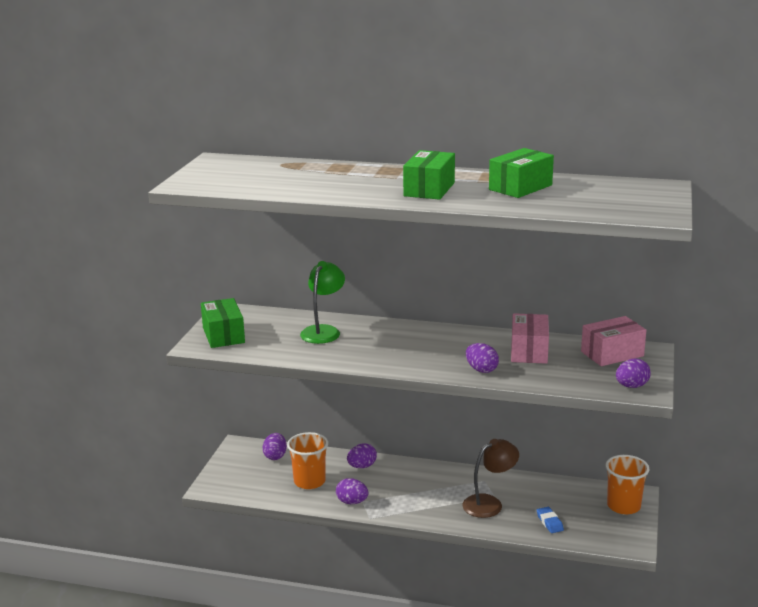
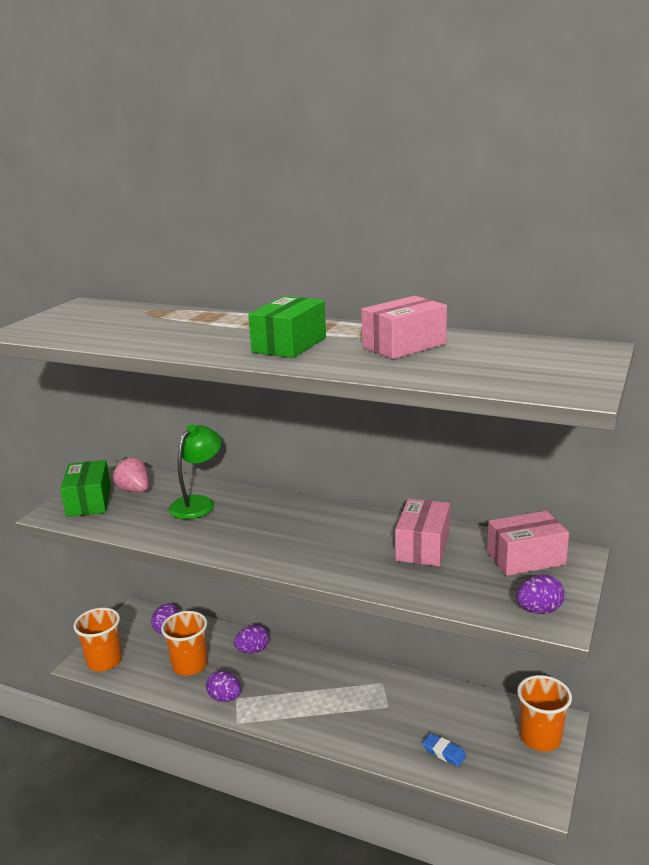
camera: 10 degrees right, 0 degrees up
brown lamp [462,439,519,518] -> none
purple egg [466,343,499,373] -> none
green box [489,148,554,198] -> pink box [361,296,447,359]
blue eraser [537,507,564,533] -> blue eraser turned 45 degrees counterclockwise [422,733,466,767]
none -> orange cup [73,608,122,671]
none -> pink strawberry [113,456,149,492]

